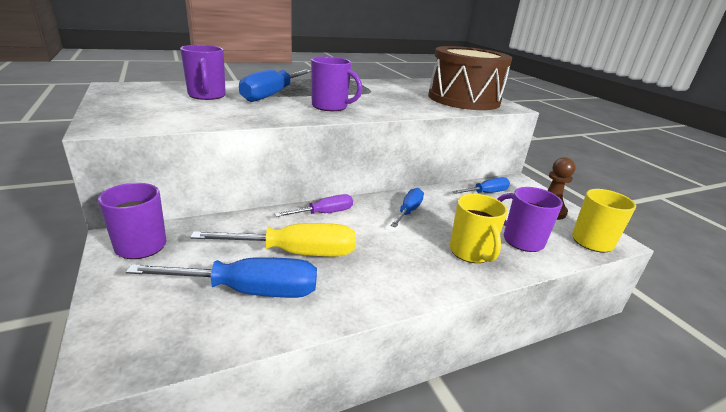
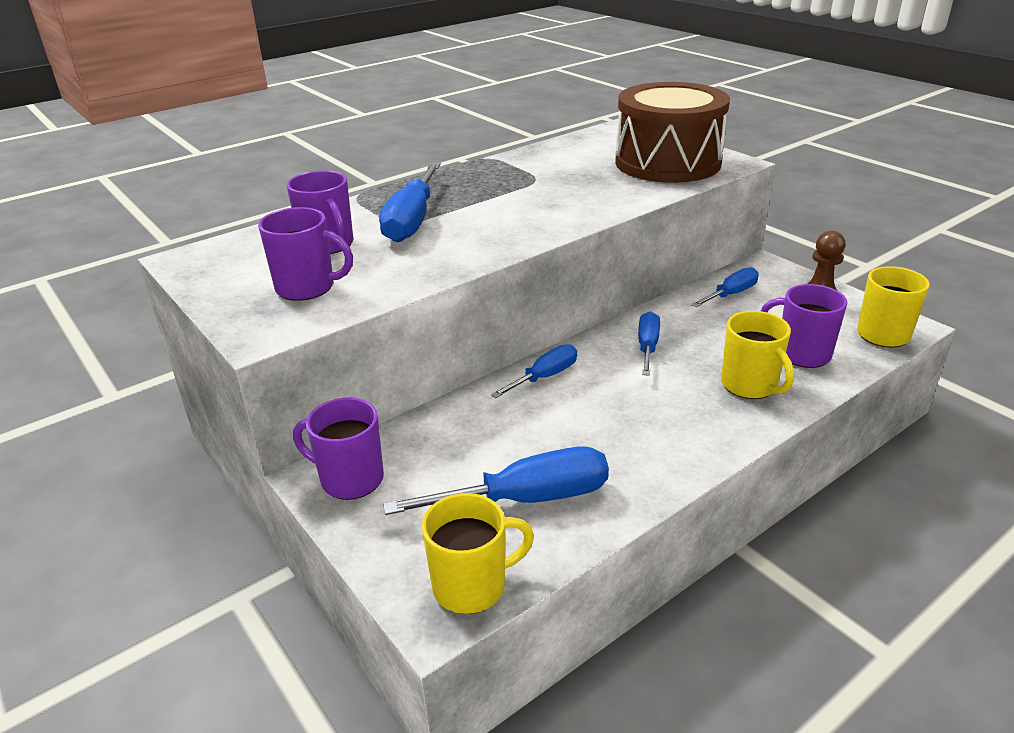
camera: 10 degrees left, 5 degrees up
yellow screwdriver [190,223,355,257] -> none
purple screwdriver [275,194,353,217] -> blue screwdriver [491,344,577,398]
purple mug [311,56,363,111] -> purple mug moved to [258,207,353,301]
none -> yellow mug [422,493,534,614]

